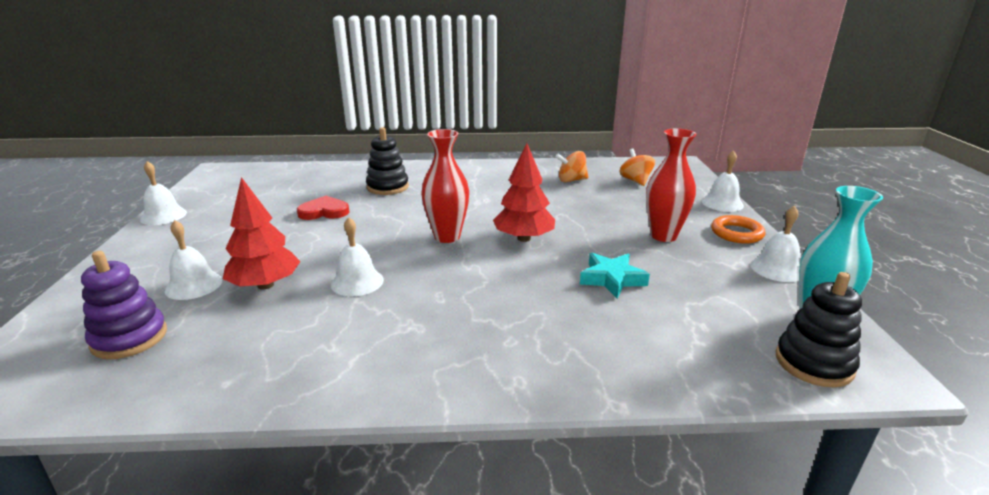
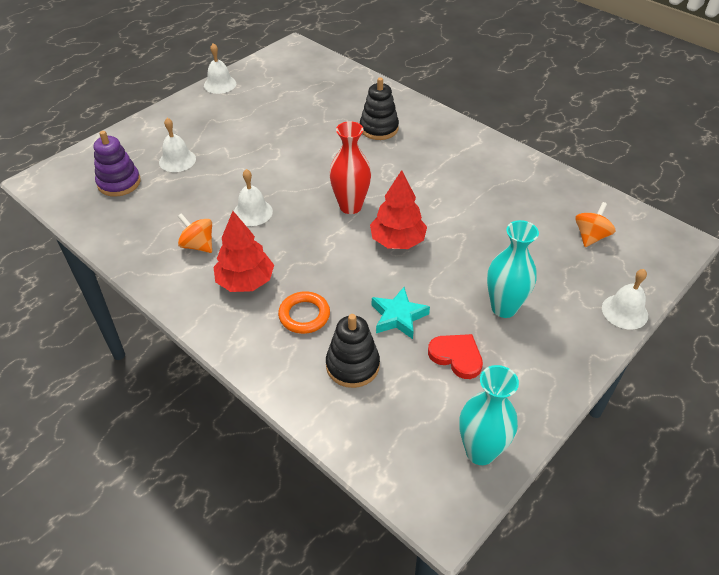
camera: 45 degrees right, 20 degrees up
red tree [223,177,301,289] -> red tree moved to [214,211,274,292]
red heart [297,196,349,220] -> red heart moved to [428,334,483,379]
orange spinning top [555,151,588,182] -> orange spinning top moved to [178,213,212,253]
red vase [646,129,696,242] -> turquoise vase [487,220,539,318]
orange ring [711,215,765,244] -> orange ring moved to [278,291,330,334]
white bell [750,206,800,282] -> none
black stacking toy [776,272,862,387] -> black stacking toy moved to [326,314,380,388]

